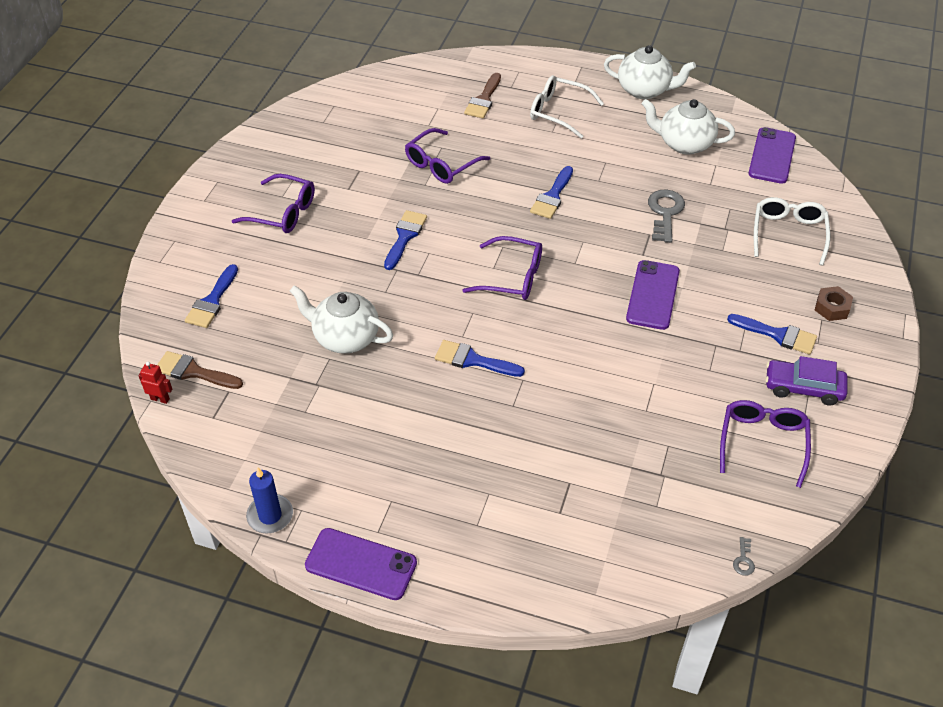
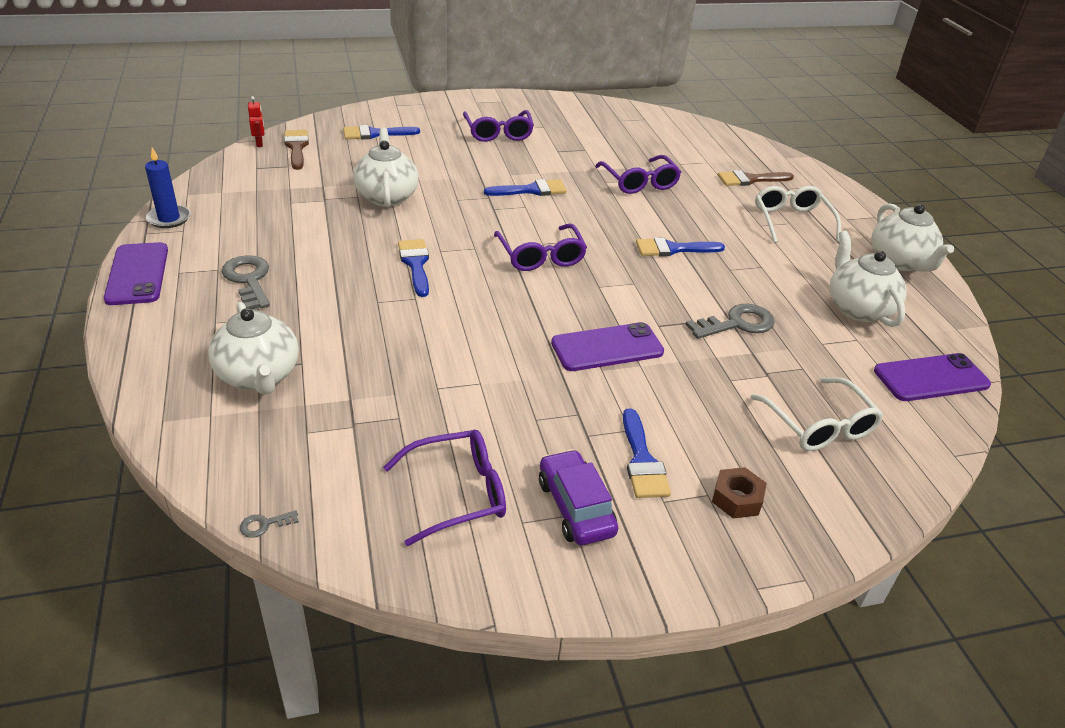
camera: 55 degrees right, 10 degrees down
purple glasses [405,128,490,184] -> purple glasses turned 120 degrees counterclockwise [595,155,681,194]
white glasses [754,197,830,266] -> white glasses turned 90 degrees clockwise [750,377,884,451]
none -> white teapot [208,302,299,395]
none -> grey key [222,255,270,309]

